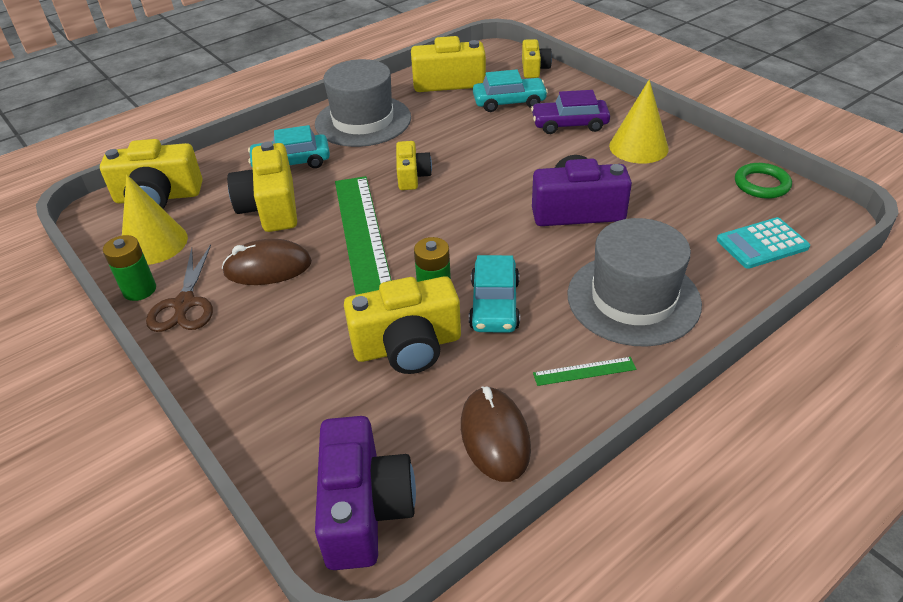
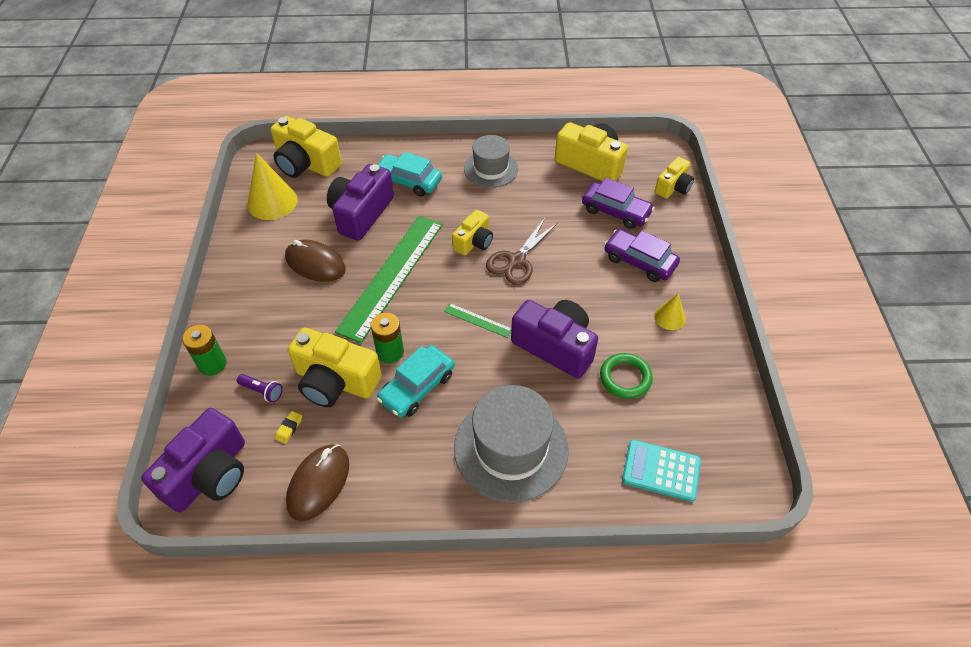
camera: 35 degrees right, 10 degrees up
green battery [103,235,156,301] -> green battery moved to [182,325,227,376]
brown scissors [146,244,213,332] -> brown scissors moved to [486,218,558,285]
yellow camera [227,142,297,232] -> purple camera [327,164,394,241]
grey hat [315,59,411,147] -> grey hat [464,135,518,188], size x0.64
turquoise car [473,69,548,112] -> purple car [582,178,655,229]
green ruler [533,357,636,386] -> green ruler moved to [444,303,511,338]
yellow cone [609,79,669,164] -> yellow cone [654,293,686,330], size x0.55
green ring [735,163,792,199] -> green ring moved to [600,353,653,399]
none -> purple flashlight [237,374,283,403]
none -> yellow eraser [275,411,302,444]

